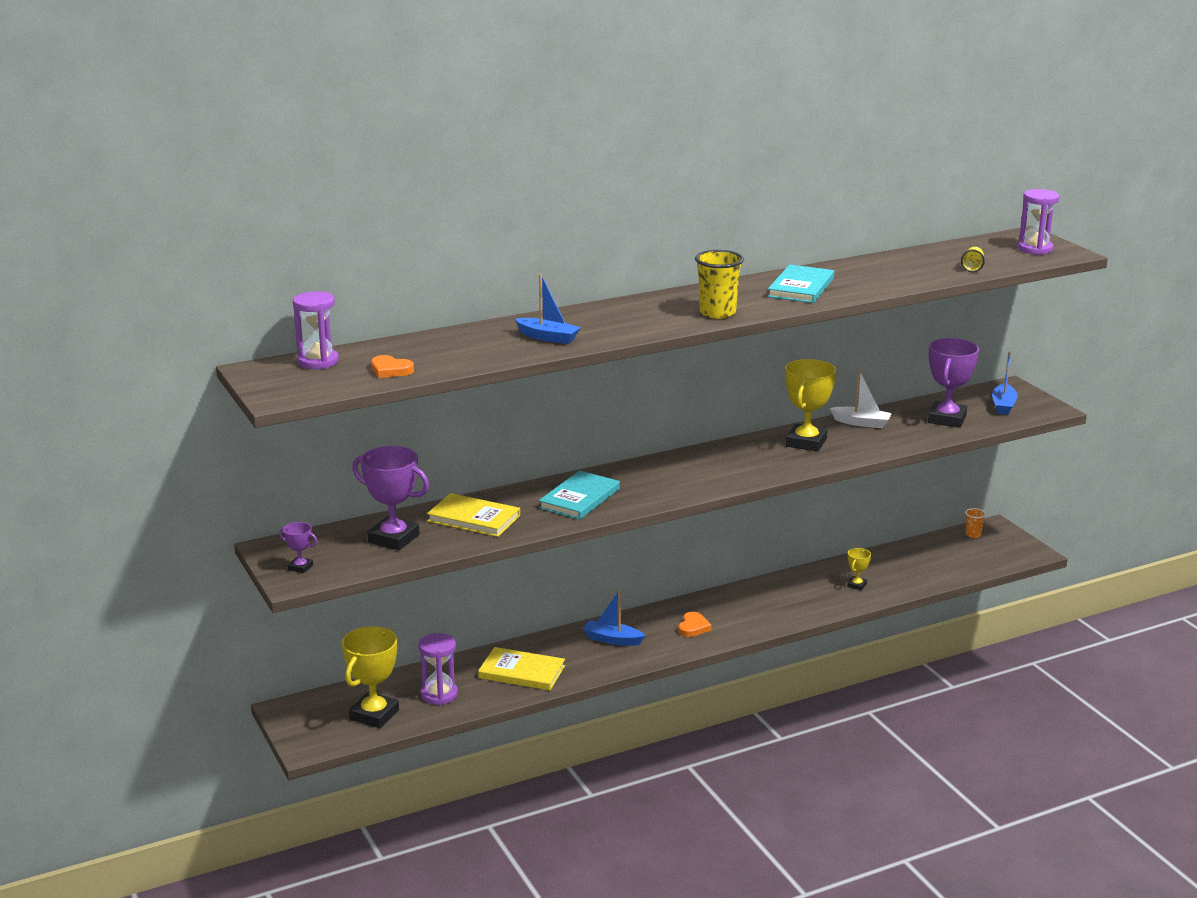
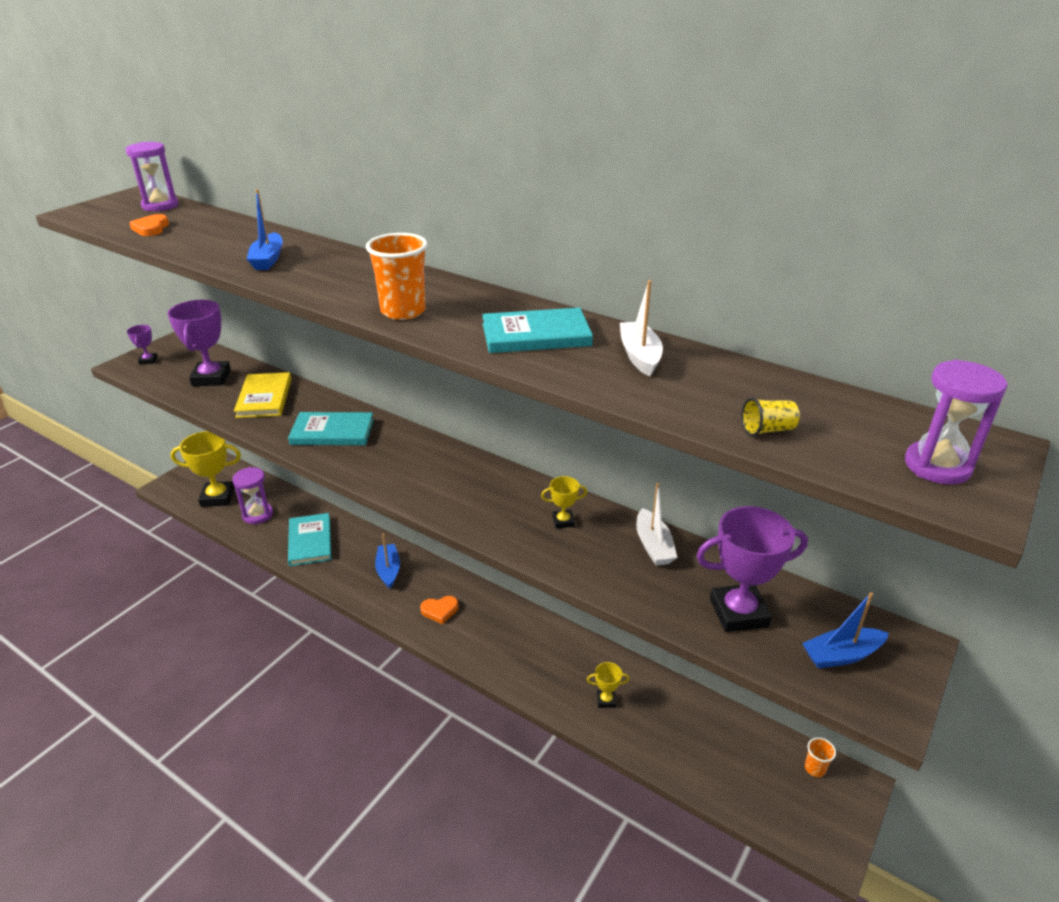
camera: 60 degrees right, 10 degrees up
yellow book [478,647,565,690] -> turquoise book [288,513,332,566]
yellow cup [695,250,744,319] -> orange cup [366,233,428,320]
yellow trophy [785,359,836,452] -> yellow trophy [541,476,587,529], size x0.48
none -> white boat [620,280,663,377]

